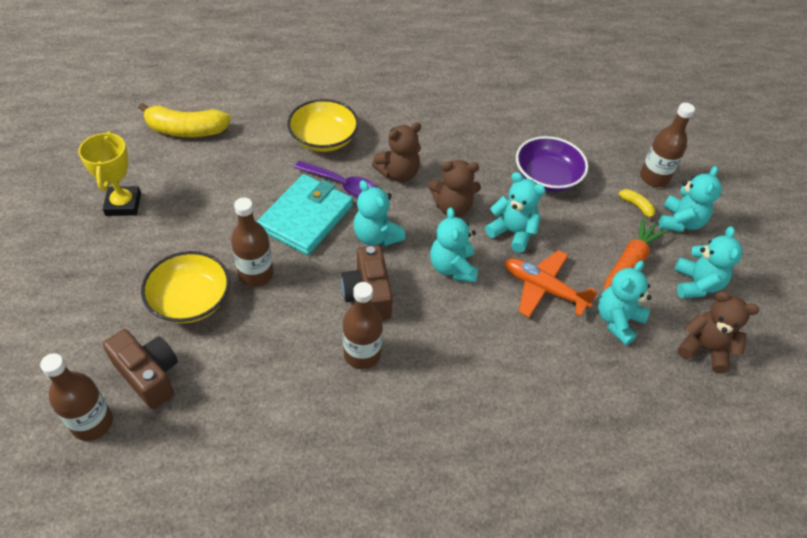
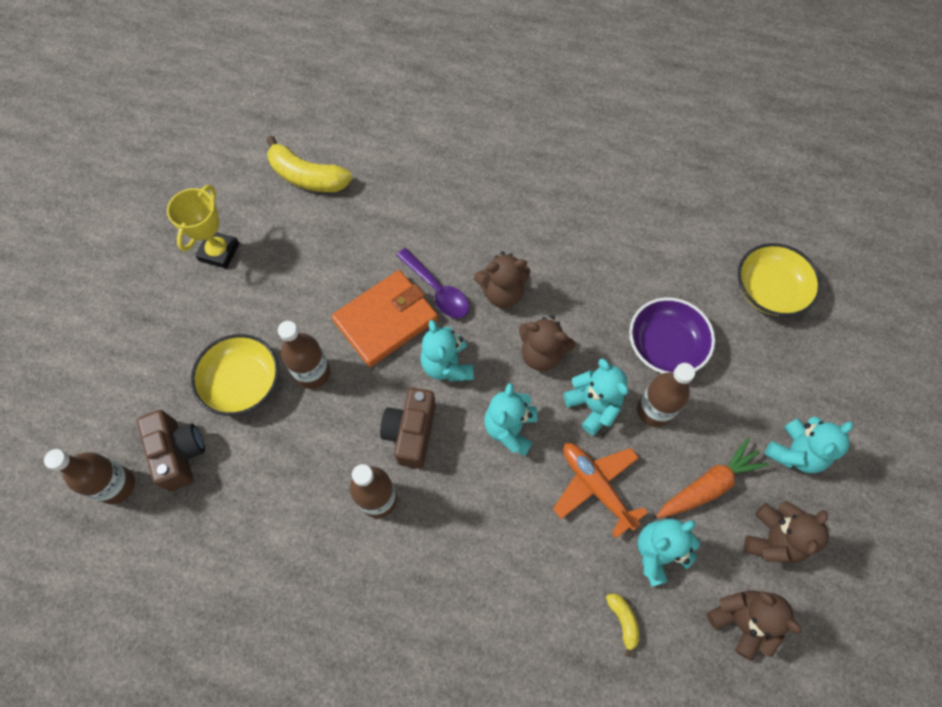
camera: 25 degrees right, 15 degrees up
turquoise wallet [257,174,353,255] -> orange wallet [331,270,438,367]
yellow bowl [287,99,359,152] -> yellow bowl moved to [738,243,821,316]
yellow banana [619,189,655,222] -> yellow banana moved to [606,594,639,657]
brown bottle [640,103,695,187] -> brown bottle moved to [637,363,695,427]
turquoise teddy bear [675,226,742,298] -> brown teddy bear [744,501,829,563]

